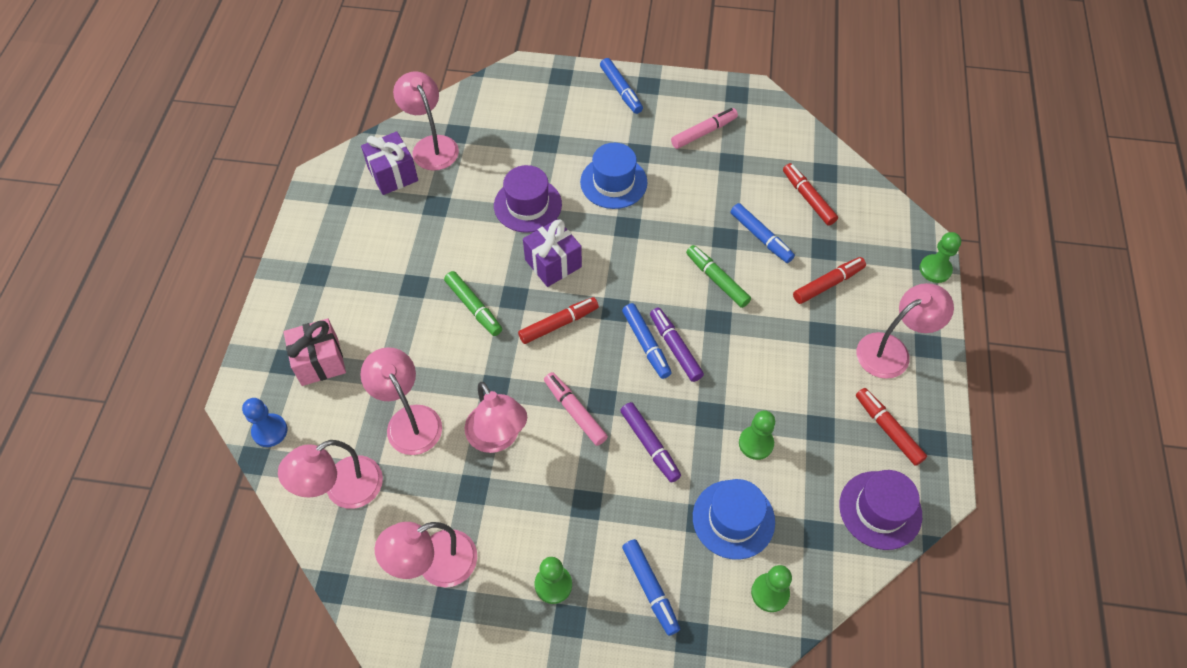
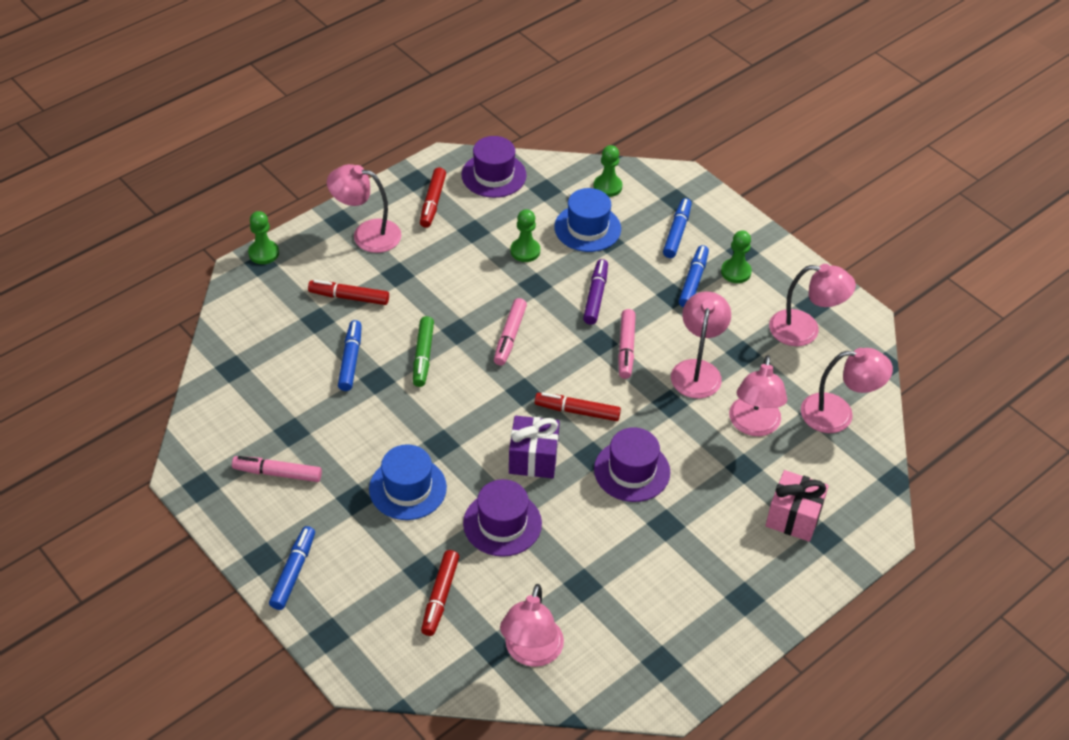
camera: 140 degrees left, 10 degrees down
blue pawn [242,398,287,447] -> none
purple gift [361,131,418,195] -> none
green marker [444,271,502,336] -> purple hat [594,427,670,502]
blue marker [622,303,672,379] -> blue marker moved to [679,245,709,308]
purple marker [650,307,704,382] -> pink marker [494,298,527,366]
red marker [783,163,838,226] -> red marker moved to [421,550,459,636]

